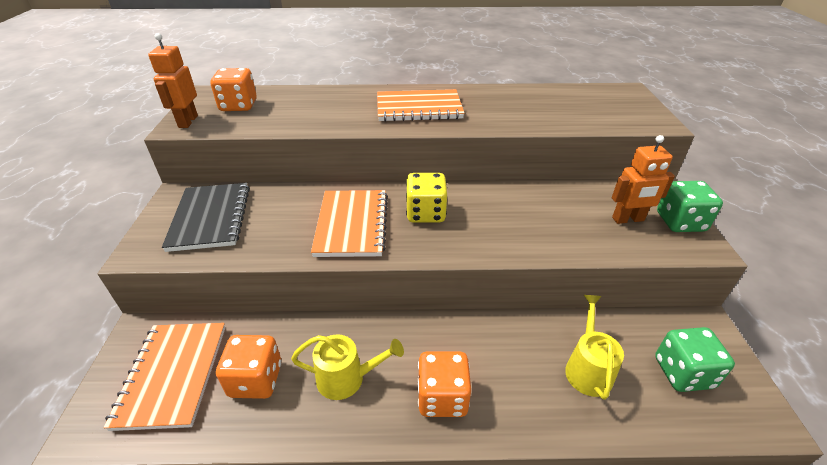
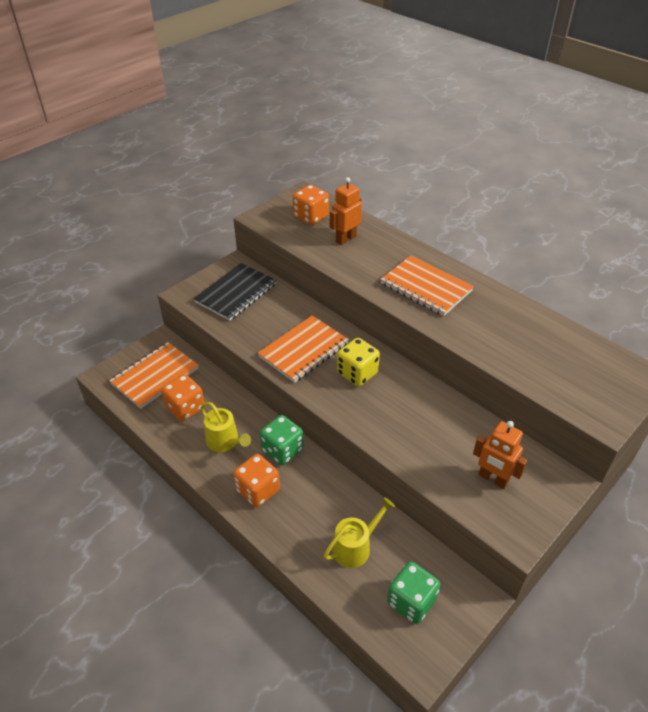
camera: 45 degrees right, 5 degrees up
orange robot [148,33,198,128] -> orange robot moved to [330,177,362,245]
green dice [657,181,723,232] -> green dice moved to [260,415,304,465]

